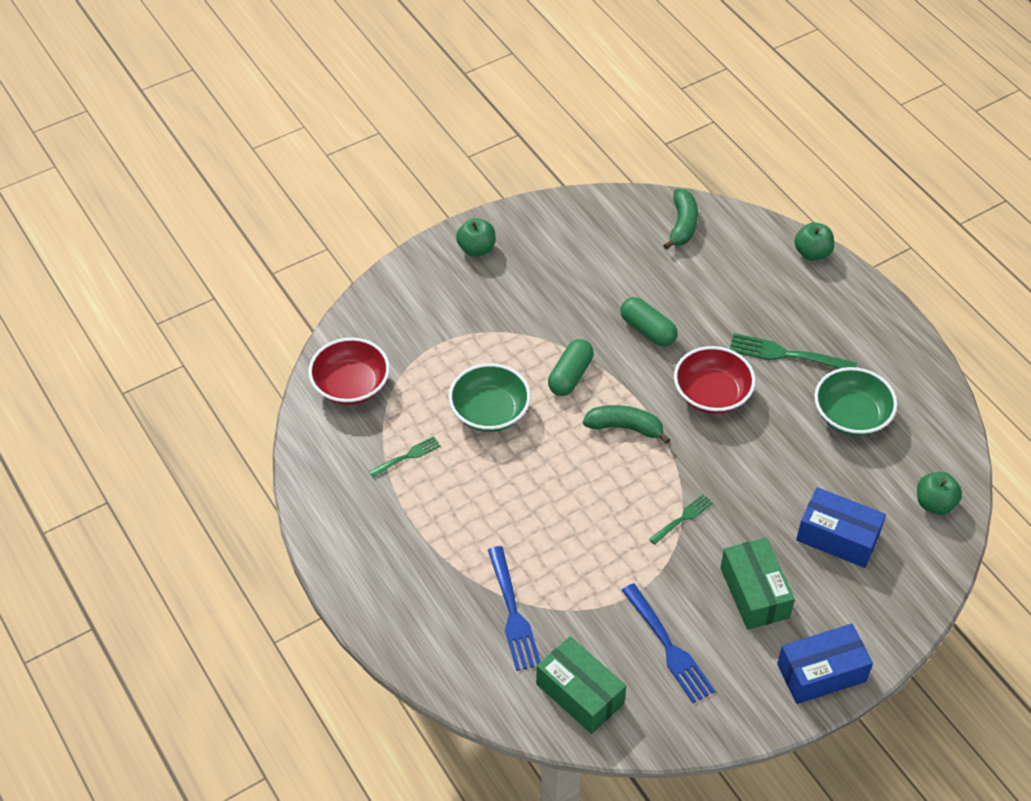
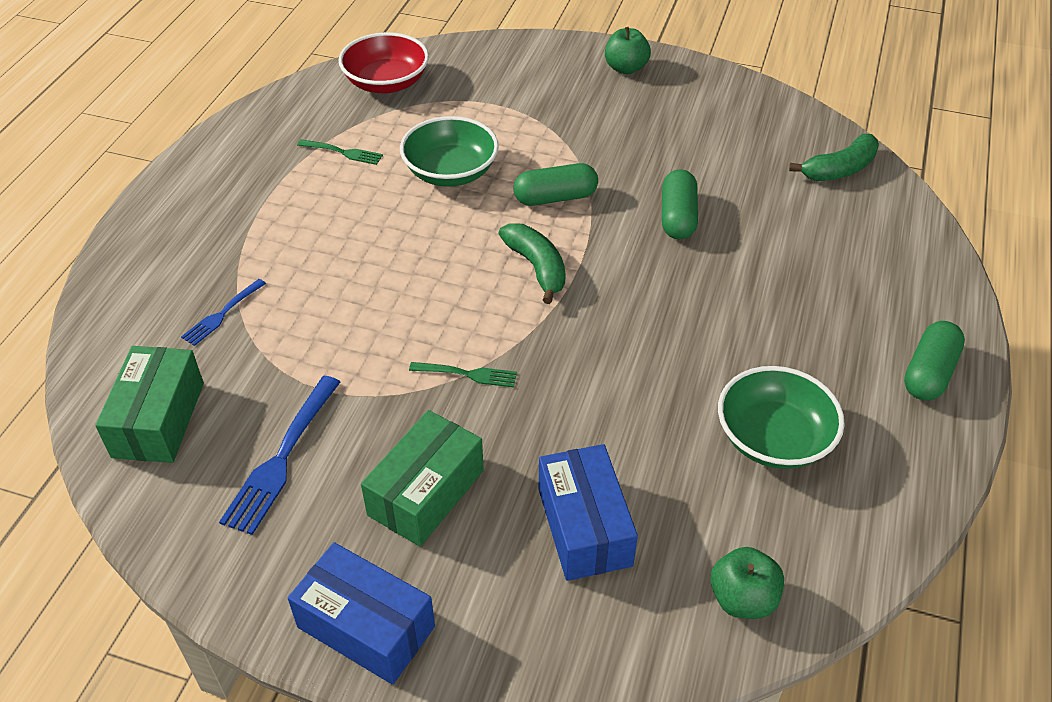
camera: 50 degrees right, 5 degrees down
blue fork [488,546,541,671] -> blue fork [181,279,266,346], size x0.58
red bowl [674,346,756,414] -> none
green fork [730,333,857,369] -> none
green apple [794,222,834,261] -> none
none -> green capsule [904,321,965,401]

